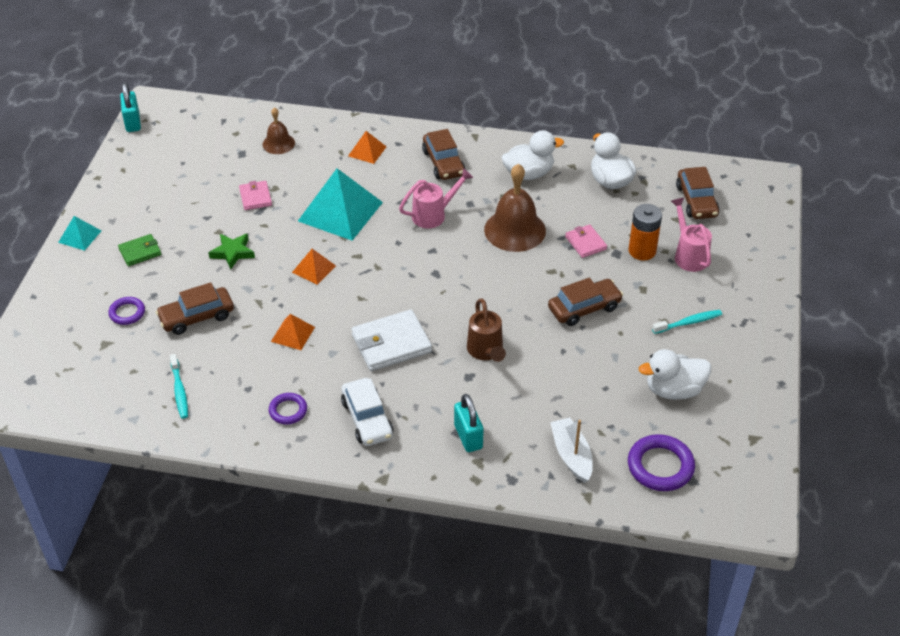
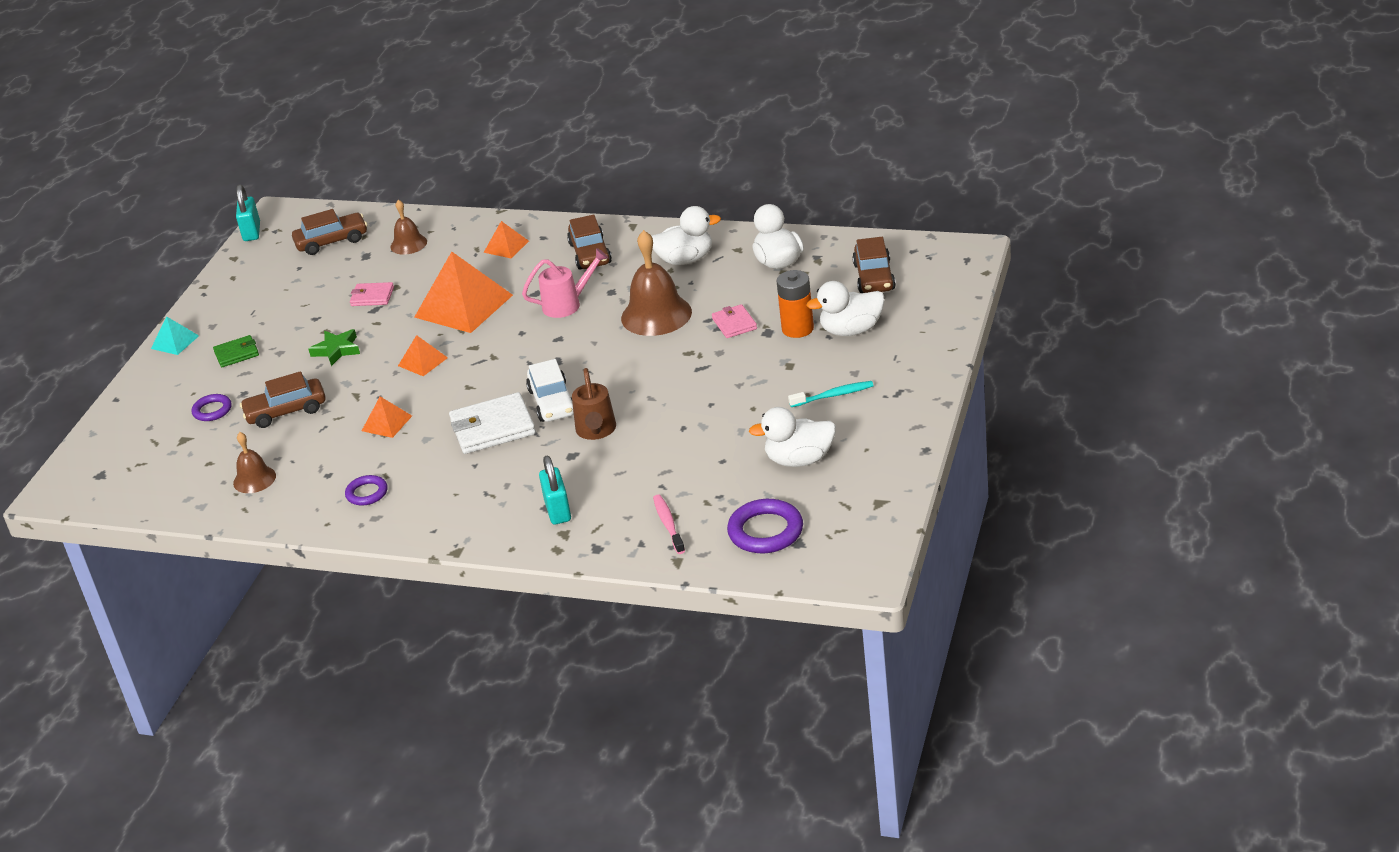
camera: 10 degrees right, 10 degrees down
turquoise toothbrush [170,354,188,419] -> brown bell [233,432,276,493]
pink wallet [239,181,272,210] -> pink wallet turned 75 degrees counterclockwise [350,282,394,306]
turquoise pyramid [298,168,383,241] -> orange pyramid [414,252,513,333]
white car [341,378,394,446] -> white car moved to [526,359,574,422]
brown car [548,278,623,326] -> brown car moved to [292,209,367,255]
white boat [550,417,593,483] -> pink toothbrush [653,495,685,554]
pink watering can [671,198,712,272] -> white duck [807,281,885,336]

